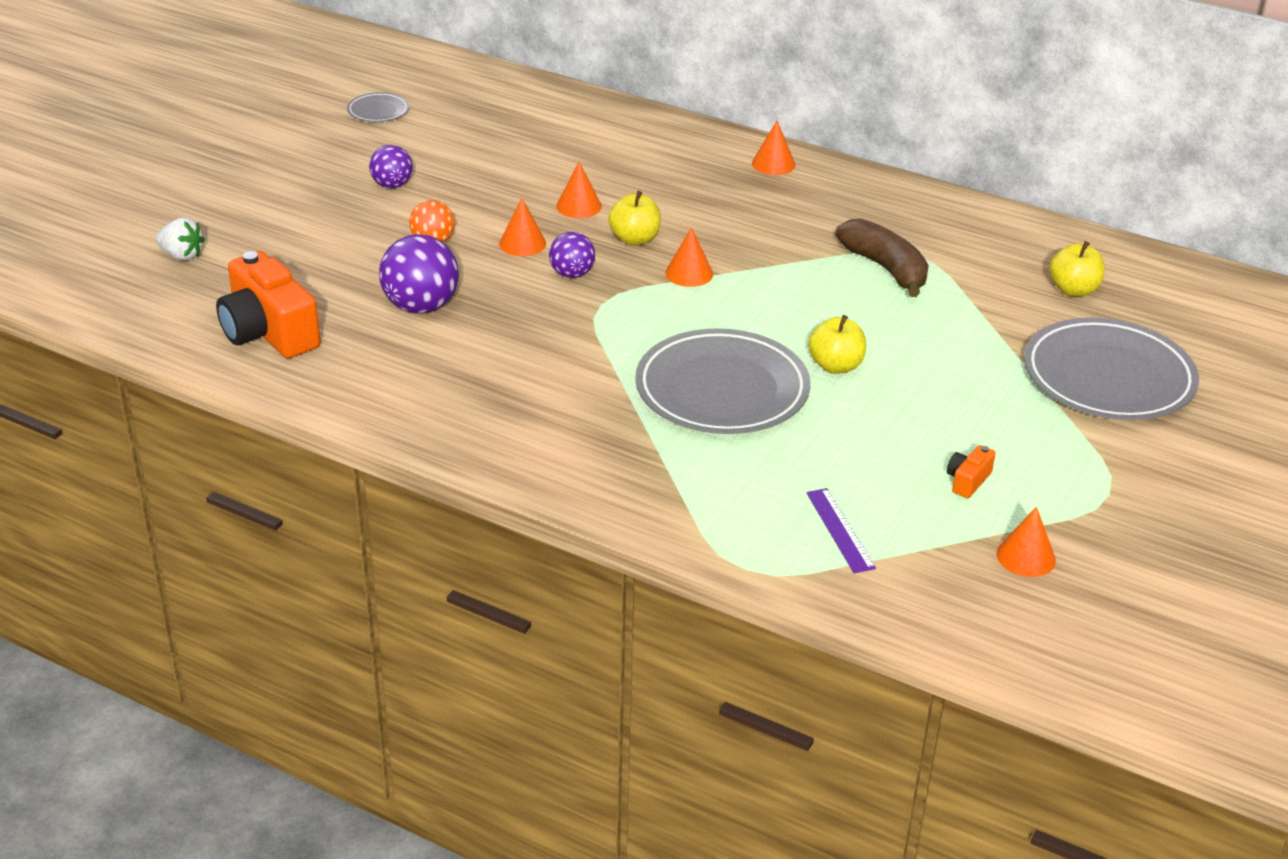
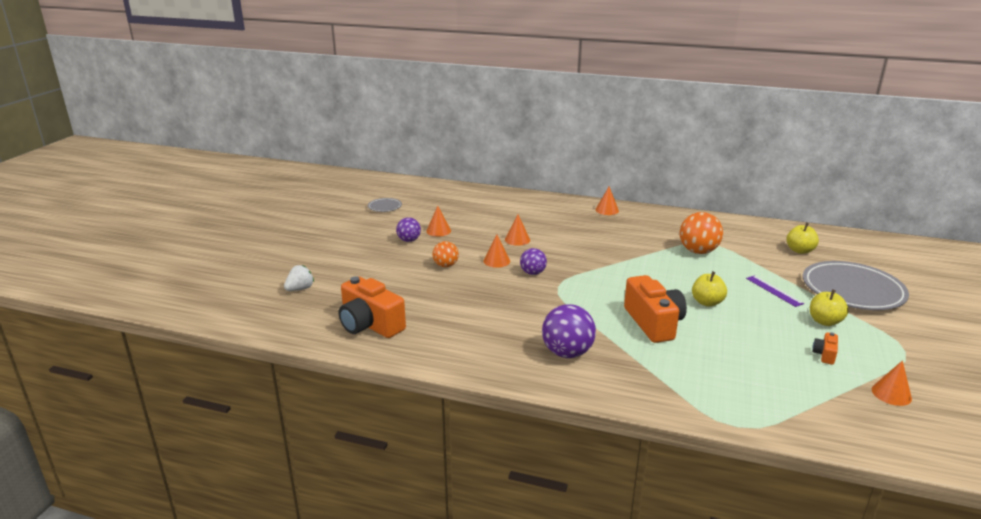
camera: 10 degrees left, 10 degrees down
white strawberry [156,218,205,261] -> white strawberry turned 60 degrees counterclockwise [284,265,314,291]
purple ball [379,234,459,314] -> purple ball moved to [542,304,596,358]
yellow apple [608,191,661,245] -> yellow apple moved to [810,289,848,326]
grey plate [635,328,810,434] -> orange camera [624,275,687,343]
orange cone [665,227,713,287] -> orange cone moved to [426,206,451,237]
purple ruler [806,488,876,573] -> purple ruler moved to [746,275,804,307]
brown banana [836,219,929,297] -> orange ball [679,212,723,254]

